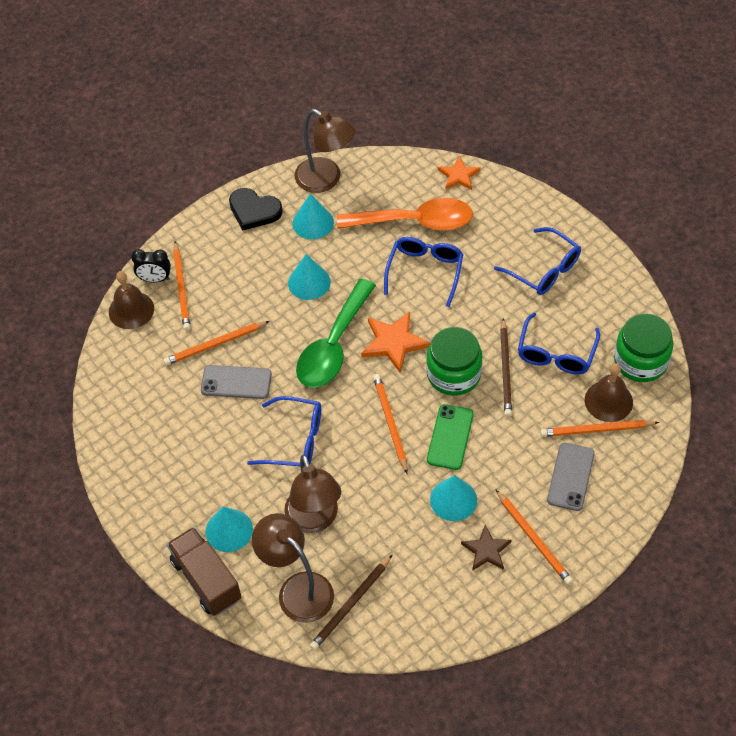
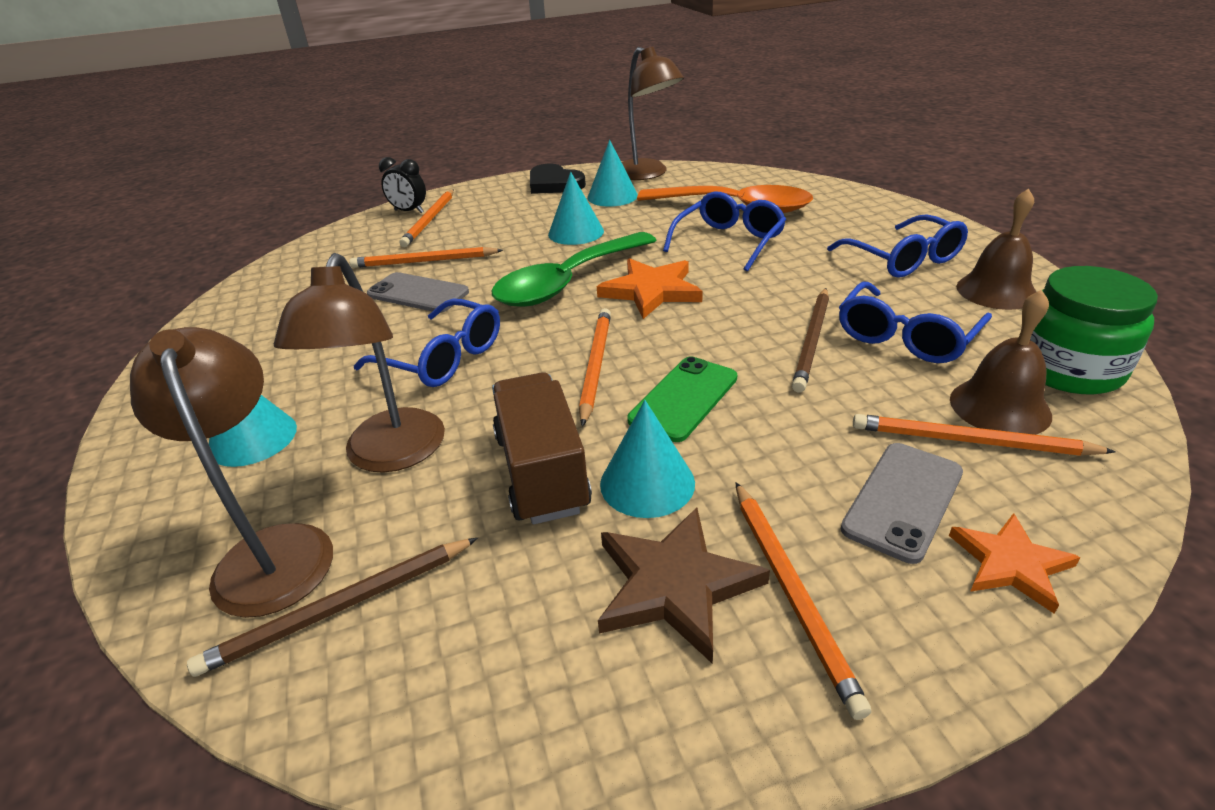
camera: 20 degrees right, 20 degrees down
brown bell [109,271,154,329] -> brown bell moved to [956,188,1036,310]
brown truck [167,527,241,616] -> brown truck moved to [492,372,592,524]
green jar [426,327,483,396] -> none
orange star [438,156,481,190] -> orange star moved to [949,513,1080,614]
brown star [461,525,511,571] -> brown star [598,508,770,663], size x1.52

